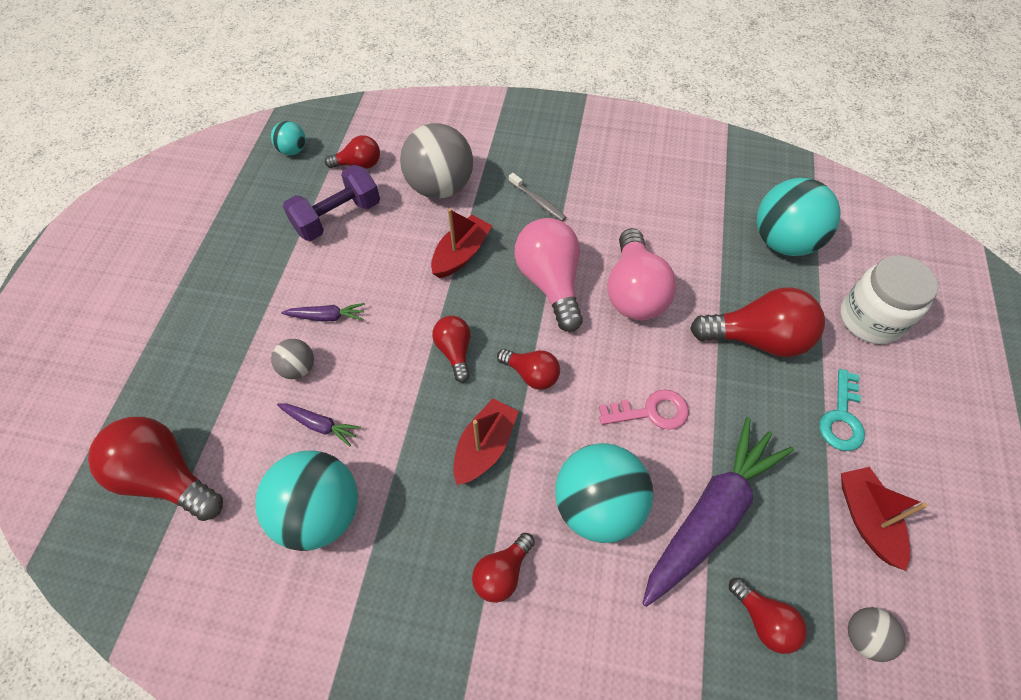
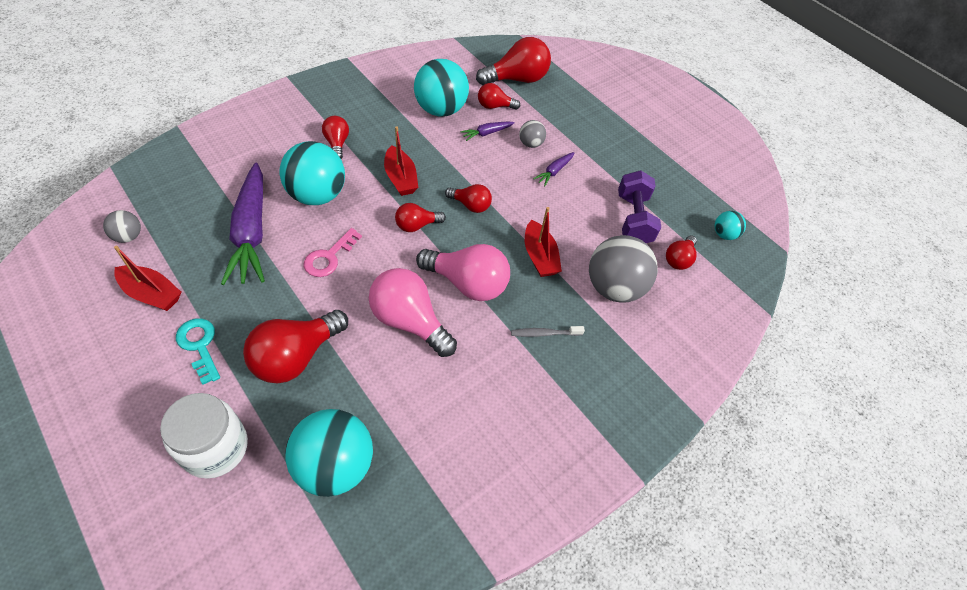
camera: 125 degrees right, 5 degrees down
red light bulb [729,578,807,654] -> red light bulb moved to [478,83,520,110]

